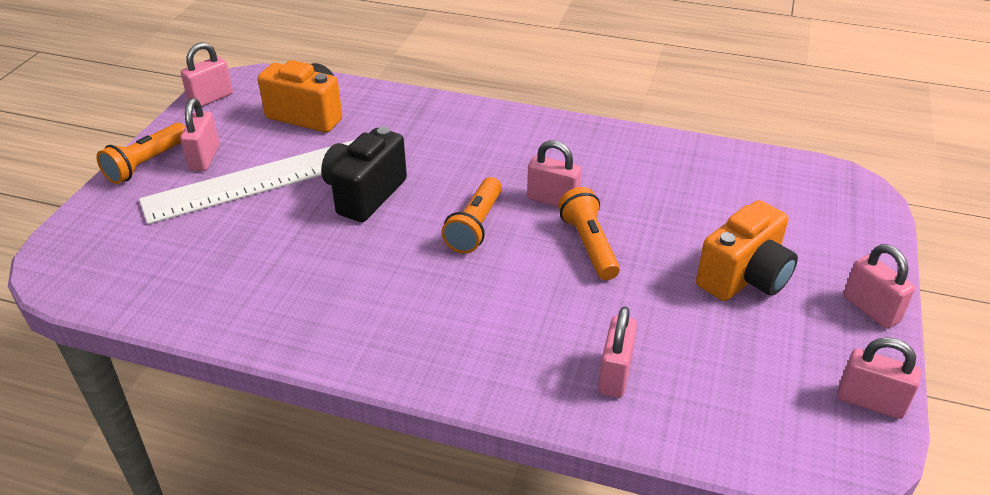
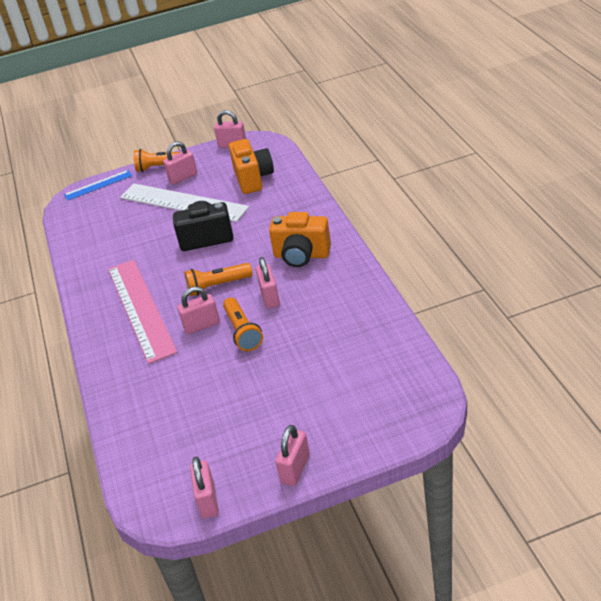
camera: 60 degrees right, 0 degrees up
orange flashlight [558,187,620,280] -> orange flashlight turned 120 degrees clockwise [223,298,263,351]
pink padlock [598,306,637,398] -> pink padlock moved to [178,287,220,334]
orange camera [696,200,798,301] -> orange camera moved to [269,212,331,267]
none -> blue ruler [64,170,132,201]
none -> pink ruler [108,260,178,364]

